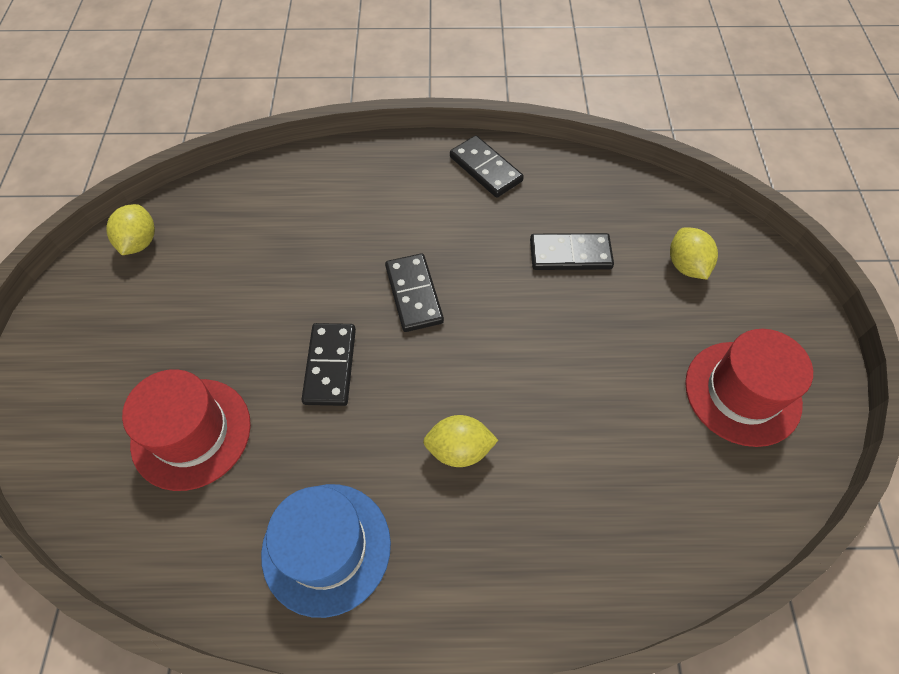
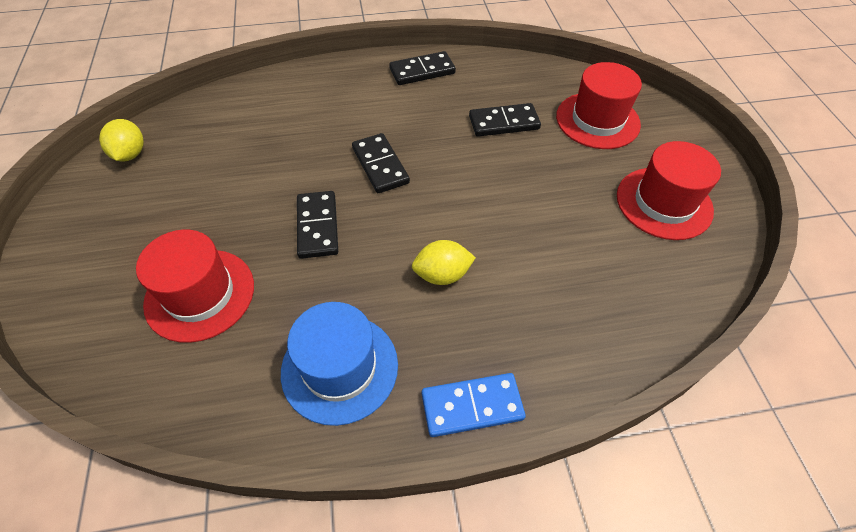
camera: 10 degrees left, 5 degrees down
black domino [450,135,524,198] -> black domino turned 60 degrees counterclockwise [389,51,456,85]
yellow lemon [670,227,718,280] -> red hat [556,62,642,149]
none -> blue domino [422,373,526,437]

